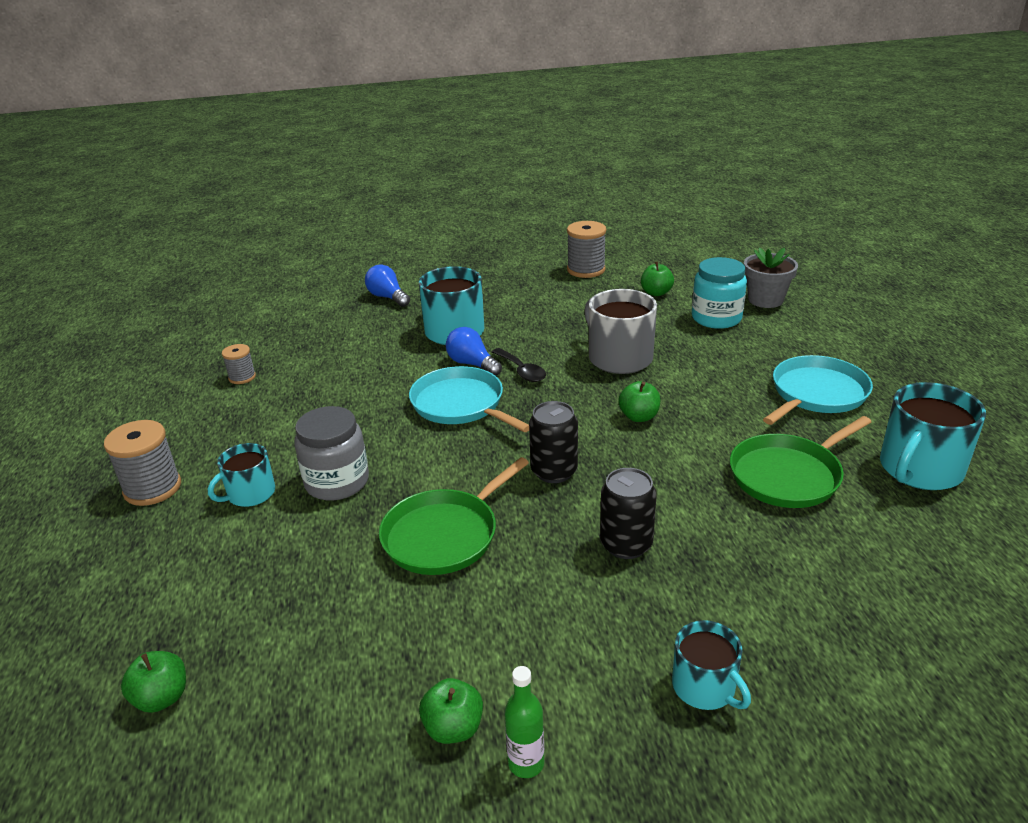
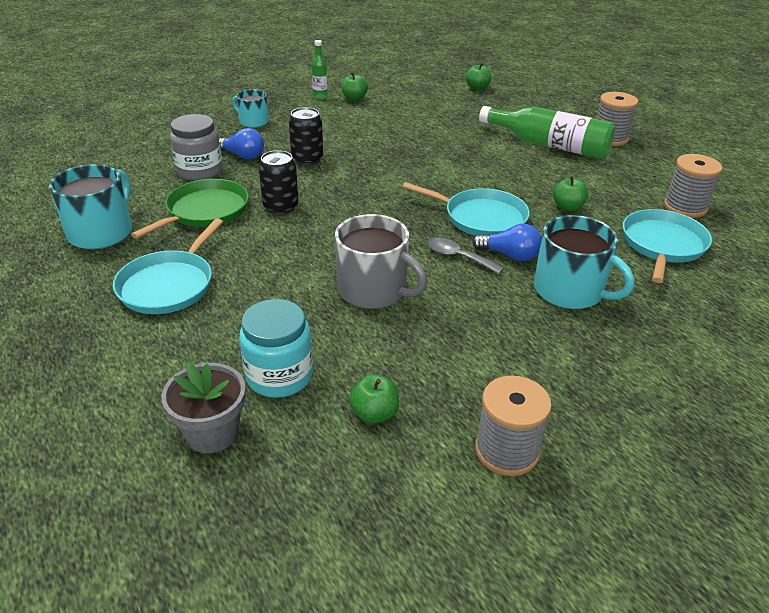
camera: 155 degrees right, 5 degrees up
turquoise mug [208,443,275,507] -> green bottle [479,106,615,159]
grey spool [222,344,256,384] -> grey spool [664,154,722,218], size x1.73
grey jar [294,406,369,501] -> grey jar moved to [170,114,223,181]
blue light bulb [365,265,410,307] -> blue light bulb moved to [219,128,264,160]
green pan [379,457,529,575] -> none
black spoon [492,348,546,382] -> grey spoon [428,238,504,274]
black can [529,401,578,483] -> black can moved to [259,150,299,215]
green apple [618,381,661,422] -> green apple moved to [553,176,588,211]
none -> turquoise pan [623,209,712,283]

